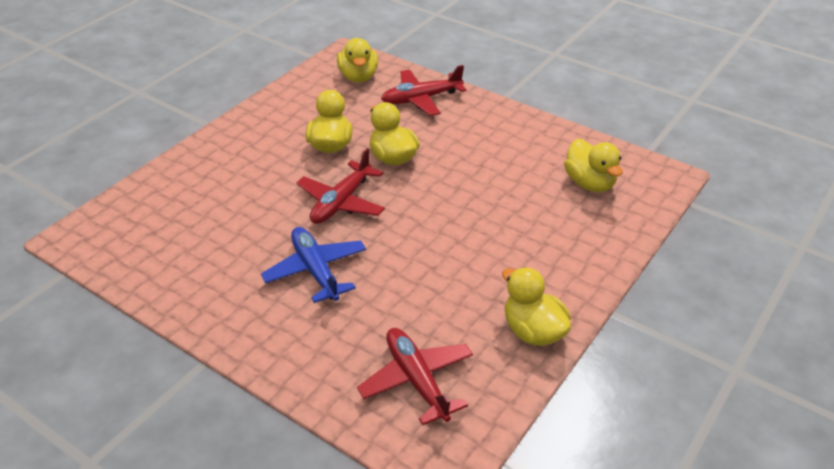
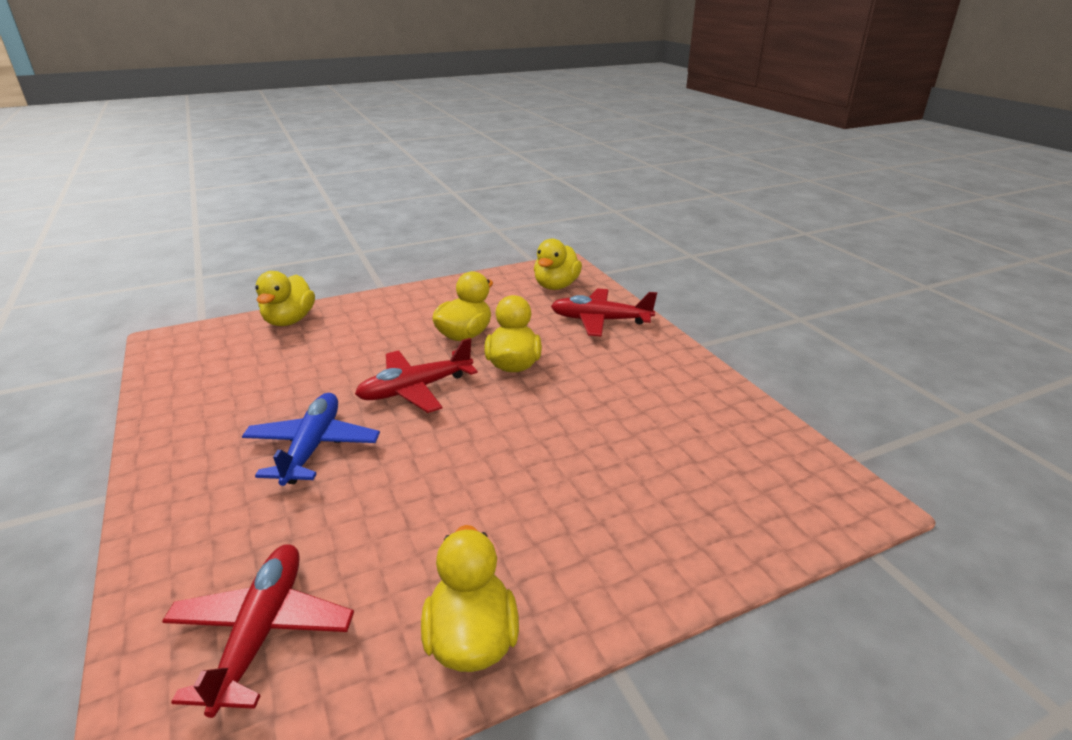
camera: 30 degrees right, 10 degrees down
yellow duck [564,139,623,192] -> yellow duck moved to [255,271,315,326]

